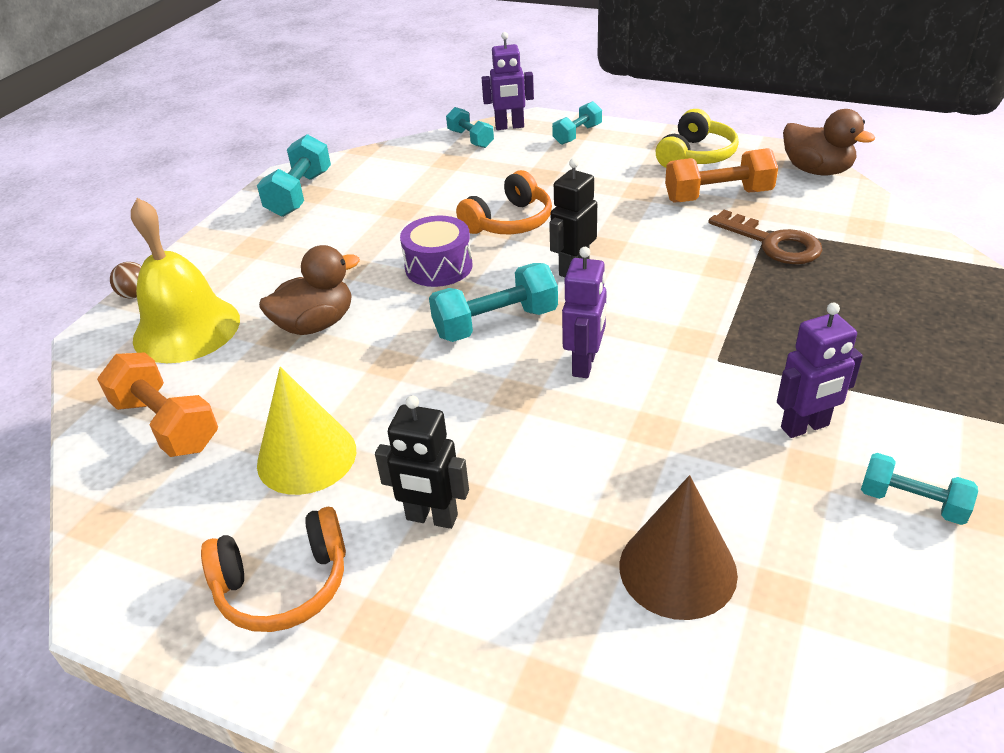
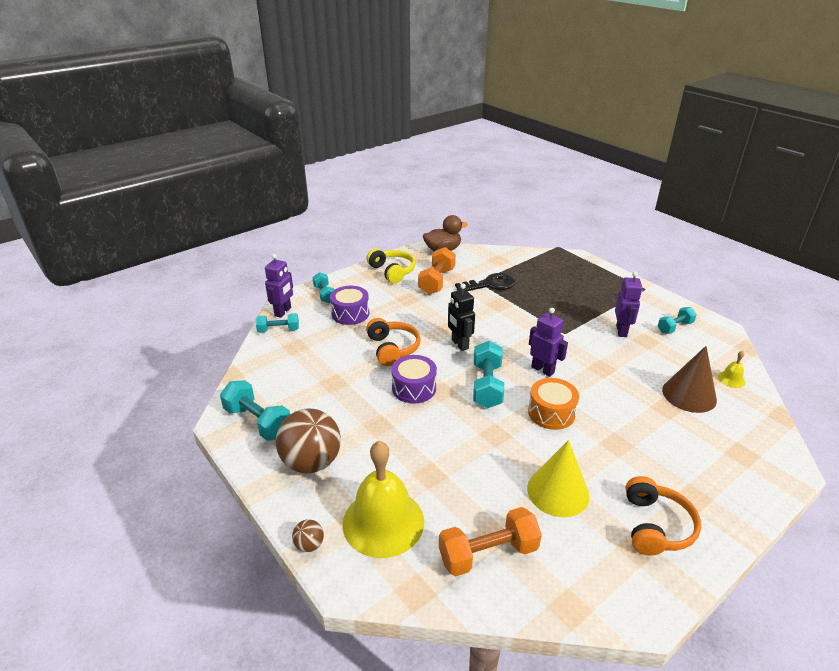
camera: 65 degrees left, 5 degrees down
brown duck [259,245,360,335] -> none
black robot [375,395,469,529] -> none
brown key [708,210,823,264] -> black key [455,273,515,291]
none -> brown ball [276,408,341,474]
none -> purple drum [330,286,369,325]
none -> orange drum [528,378,579,430]
none -> yellow bell [718,351,745,388]

